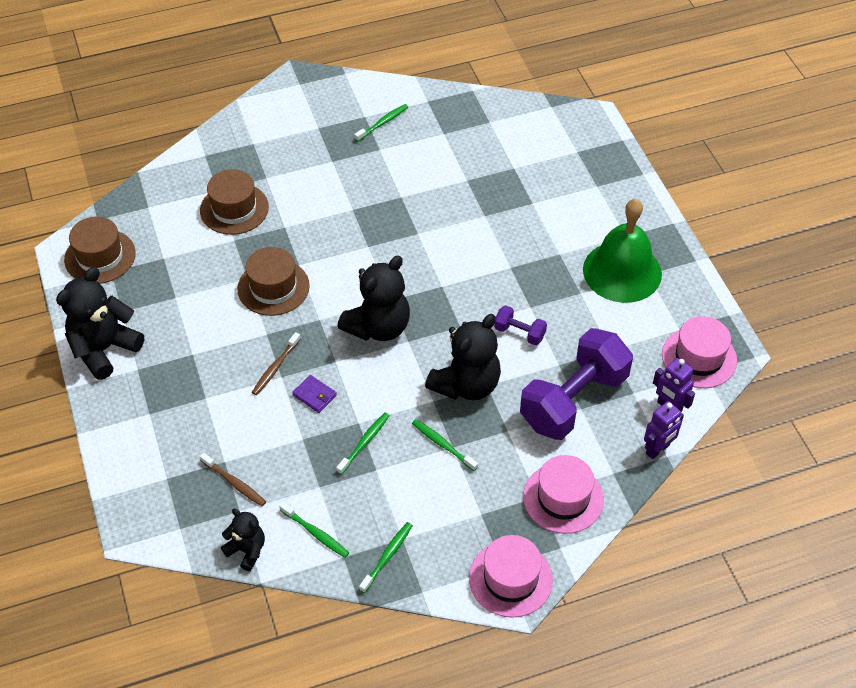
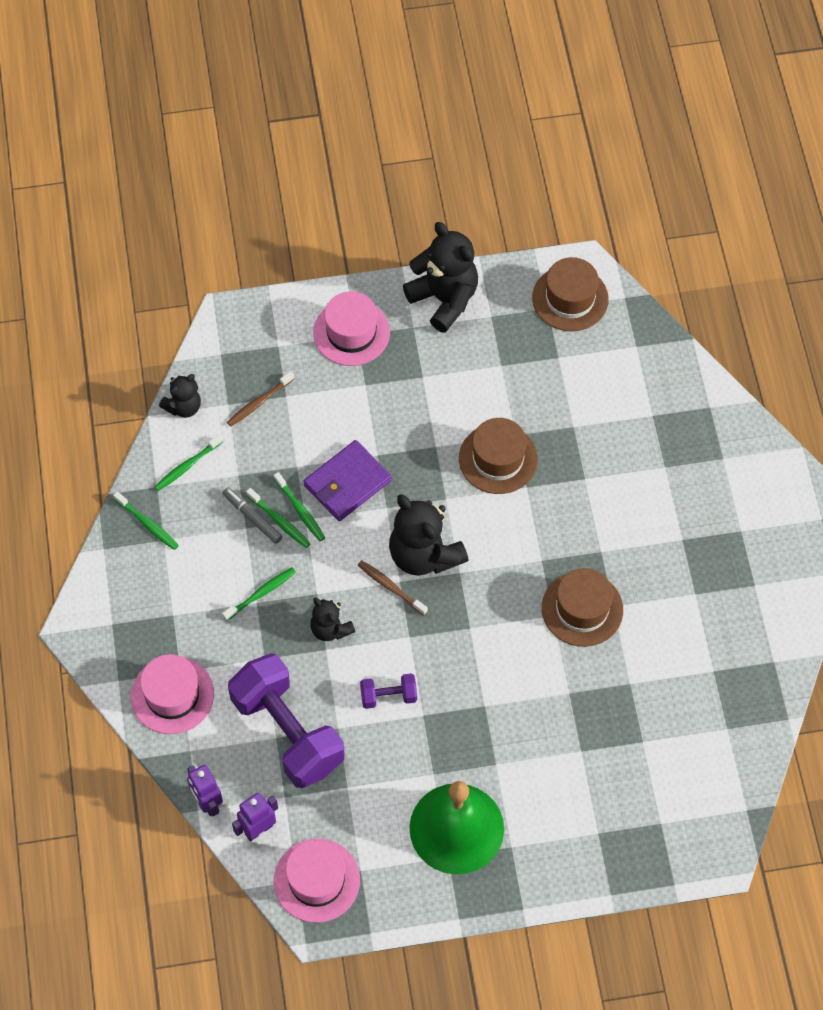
camera: 100 degrees right, 10 degrees up
brown hat [200,169,269,235] -> brown hat moved to [542,568,623,647]
brown toothbrush [252,332,301,395] -> brown toothbrush moved to [358,560,428,615]
purple wallet [292,375,337,413] -> purple wallet [303,440,392,521], size x1.91
green toothbrush [354,104,408,142] -> green toothbrush moved to [274,472,325,541]
black teddy bear [425,314,501,400] -> black teddy bear [310,598,355,641], size x0.55
pink hat [469,535,553,618] -> pink hat moved to [313,291,390,366]
purple dumbbell [494,305,547,345] -> purple dumbbell turned 45 degrees clockwise [360,673,417,709]
none -> grey marker [223,487,283,544]

